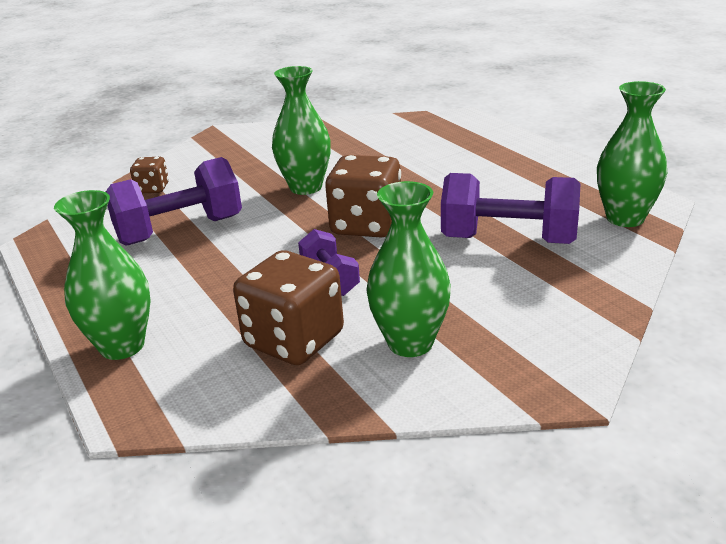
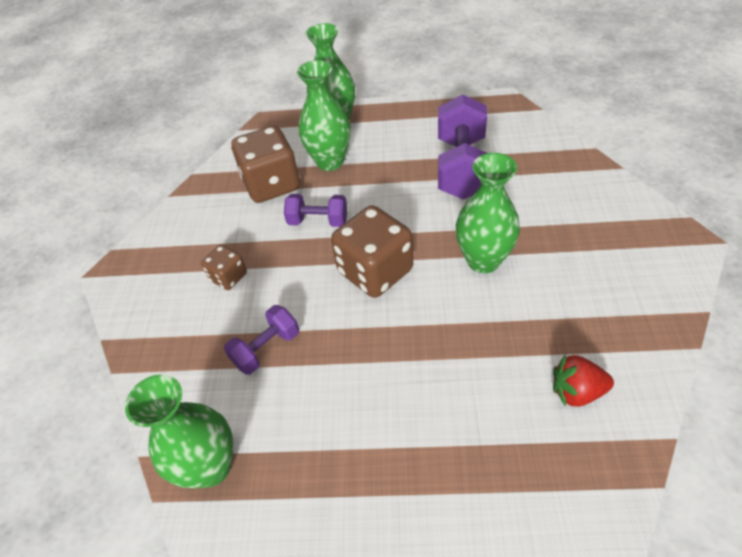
camera: 125 degrees right, 20 degrees up
brown dice [130,157,169,193] -> brown dice moved to [201,245,247,290]
green vase [366,181,451,357] -> green vase moved to [297,60,351,171]
purple dumbbell [441,173,581,244] -> purple dumbbell [224,305,299,375], size x0.55
none -> red strawberry [553,354,614,407]

